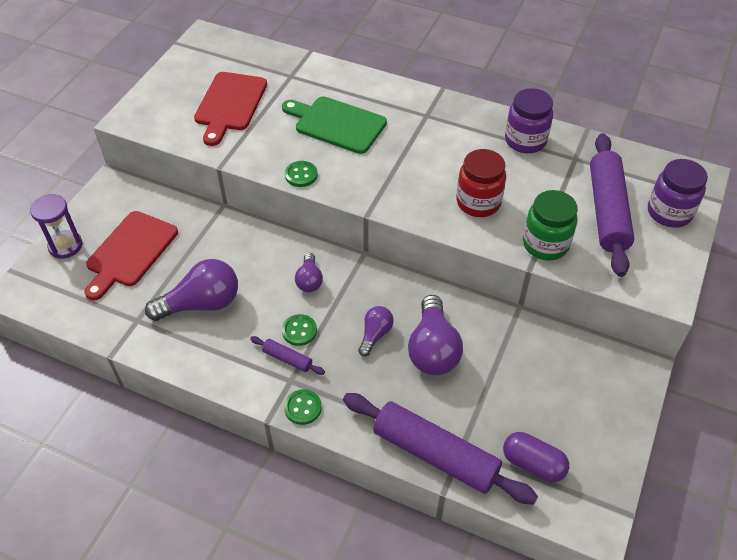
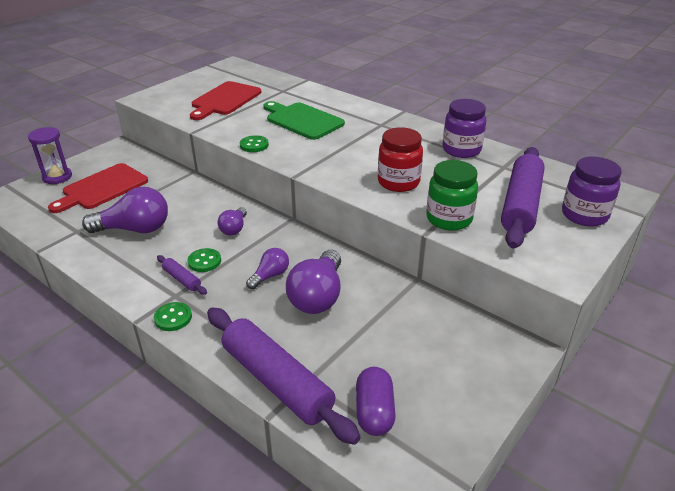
camera: 15 degrees right, 15 degrees down
purple capsule [503,432,569,482] -> purple capsule turned 45 degrees clockwise [356,367,396,436]

